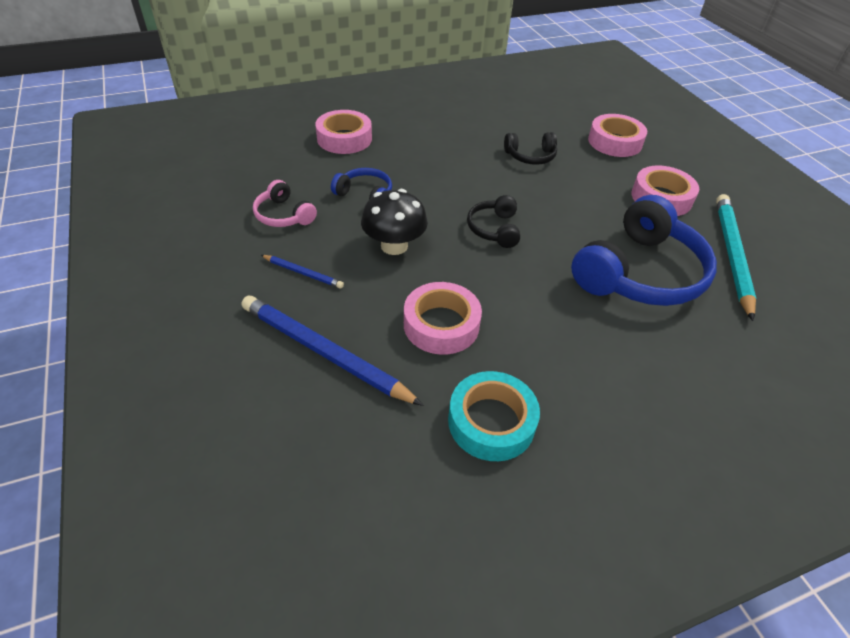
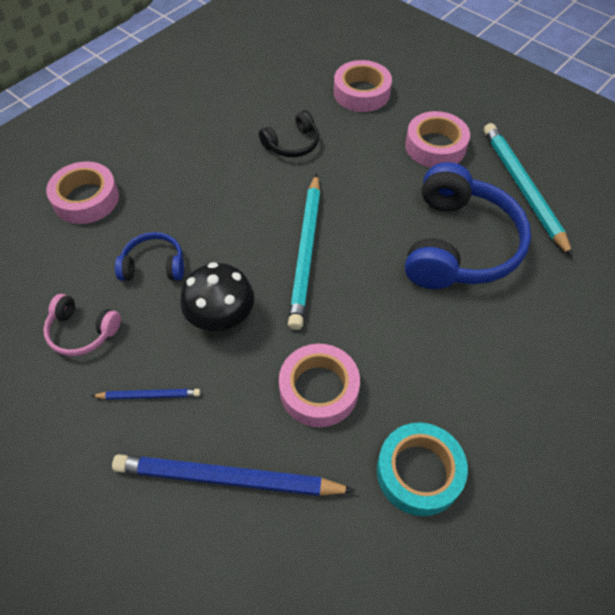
camera: 25 degrees left, 10 degrees up
black headphones [467,195,520,248] -> turquoise pencil [288,173,320,330]

